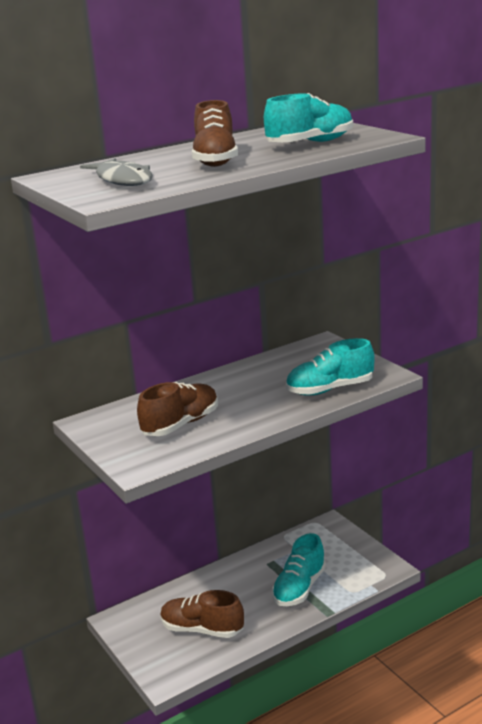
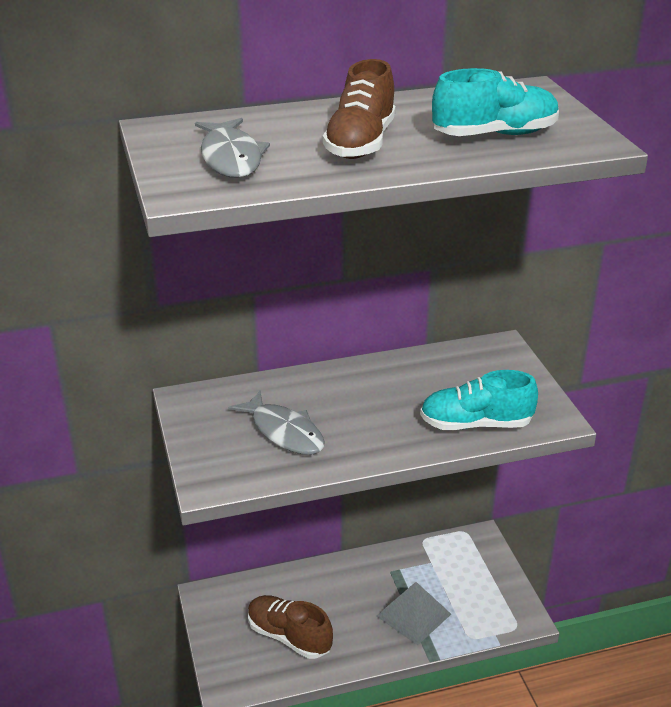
camera: 15 degrees right, 10 degrees up
brown shoe [137,382,218,436] -> grey fish [229,391,324,455]
turquoise shoe [272,533,326,606] -> grey pyramid [377,582,451,645]

